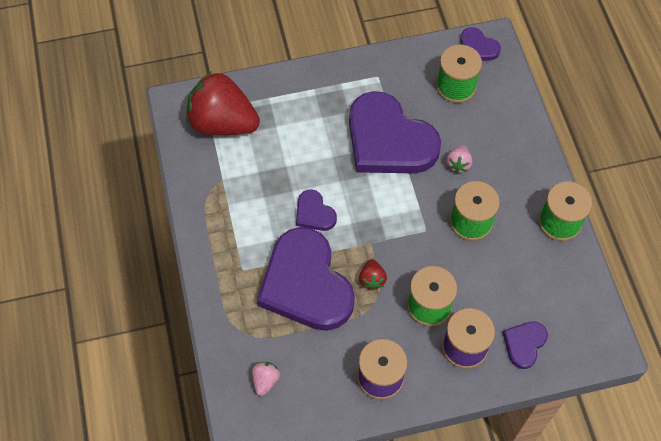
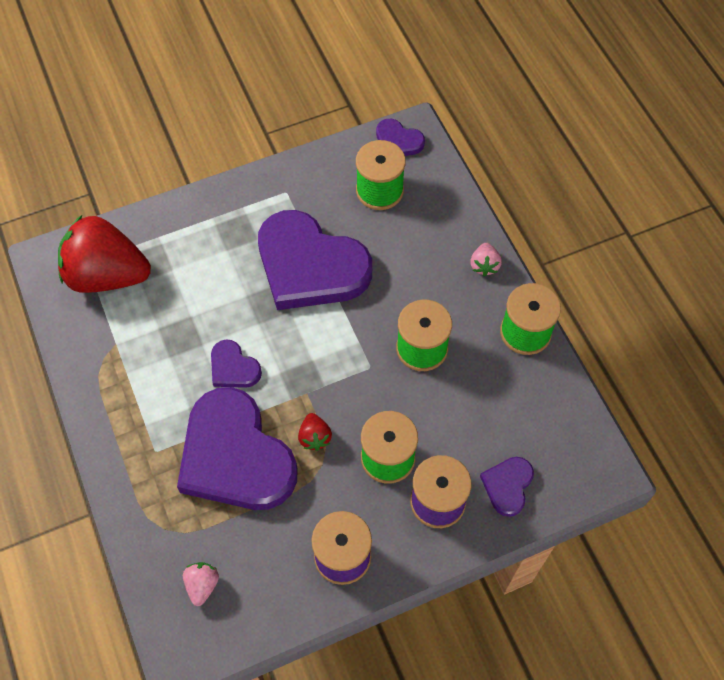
camera: 10 degrees left, 0 degrees up
pink strawberry [446,145,472,173] -> pink strawberry moved to [470,243,502,277]

